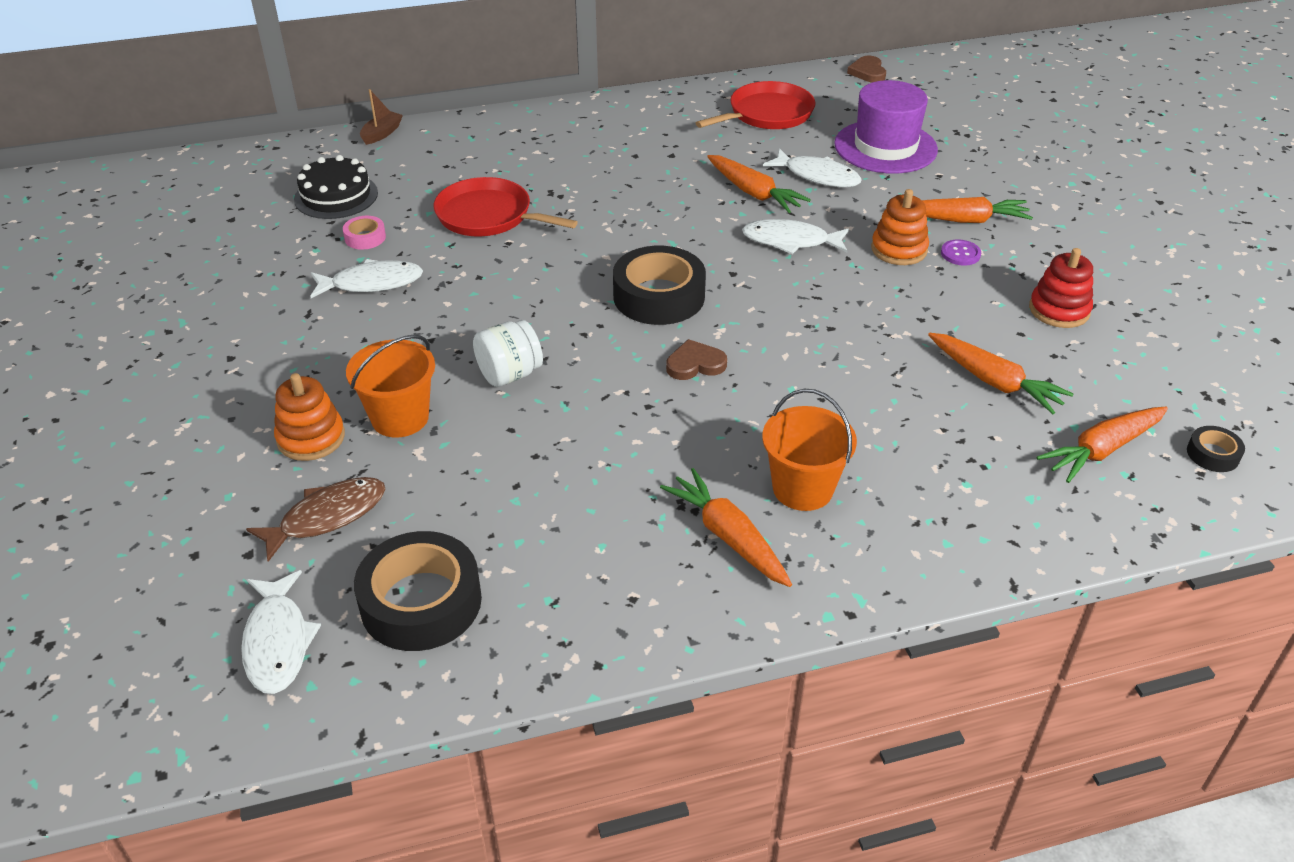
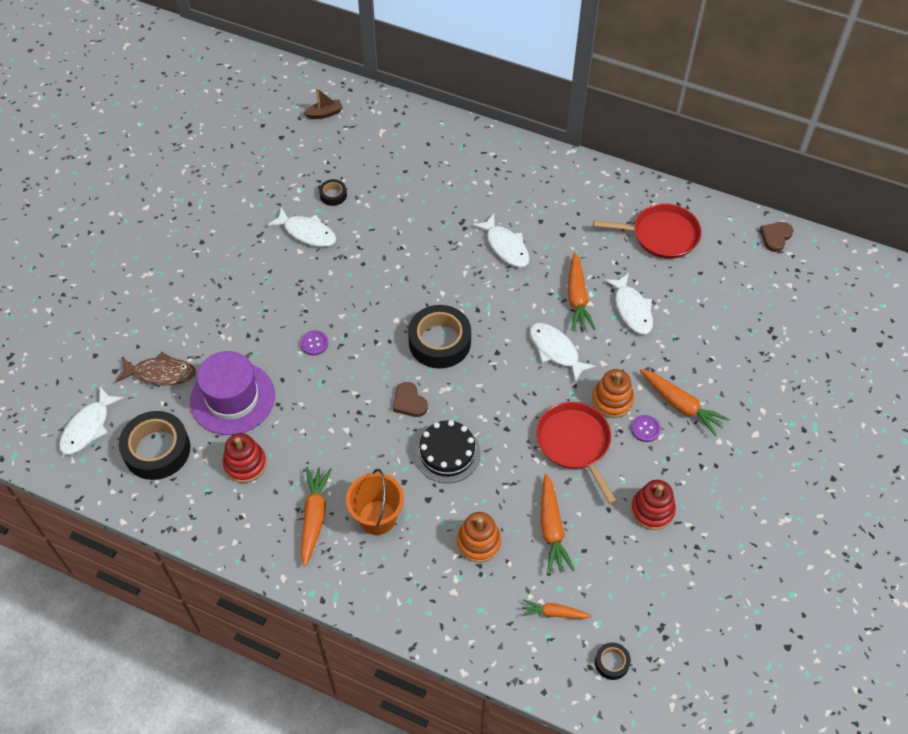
camera: 40 degrees right, 15 degrees up
orange stacking toy [274,373,345,461] -> orange stacking toy moved to [457,512,501,563]
black cake [294,155,378,219] -> black cake moved to [414,420,481,483]
pink tape [343,216,386,250] -> black tape [319,179,347,206]
orange bucket [346,335,435,438] -> none
brown boat [360,89,403,145] -> brown boat moved to [304,88,343,119]
red pan [434,177,578,236] -> red pan moved to [536,402,617,504]
white jar [473,320,543,387] -> purple button [300,330,328,355]
brown heart [666,339,727,380] -> brown heart turned 150 degrees counterclockwise [393,382,428,417]
purple hat [834,80,938,174] -> purple hat moved to [190,351,275,435]
orange carrot [1037,407,1168,483] -> orange carrot [522,599,592,619], size x0.63
none -> red stacking toy [223,433,267,483]
none -> white fish [473,214,530,267]

